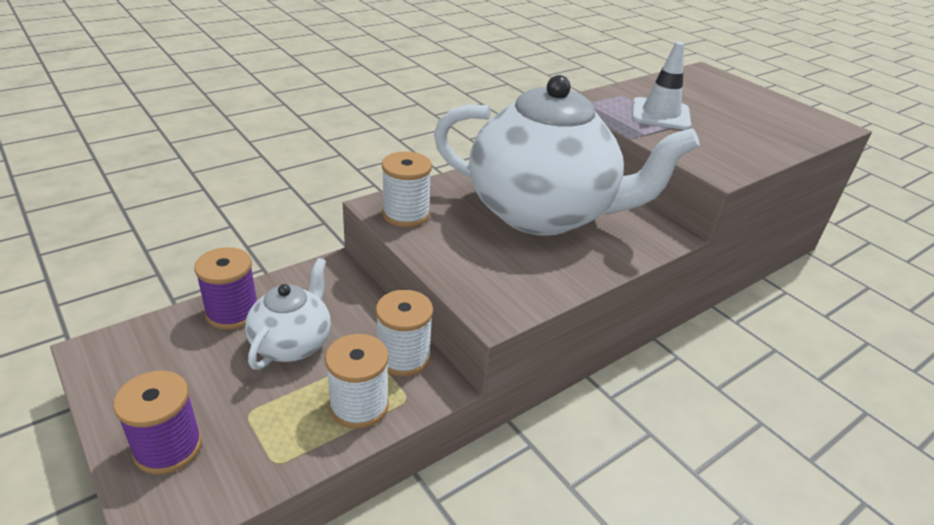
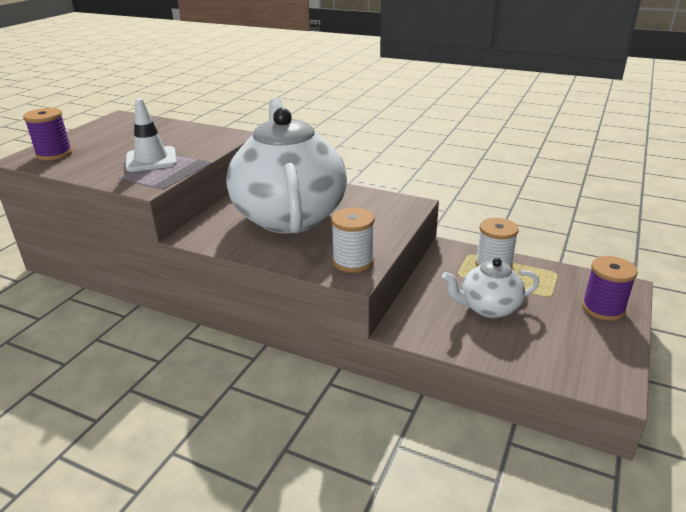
camera: 115 degrees left, 5 degrees down
purple spool [194,247,257,330] -> purple spool moved to [23,108,72,160]
white spool [376,290,433,376] -> none

